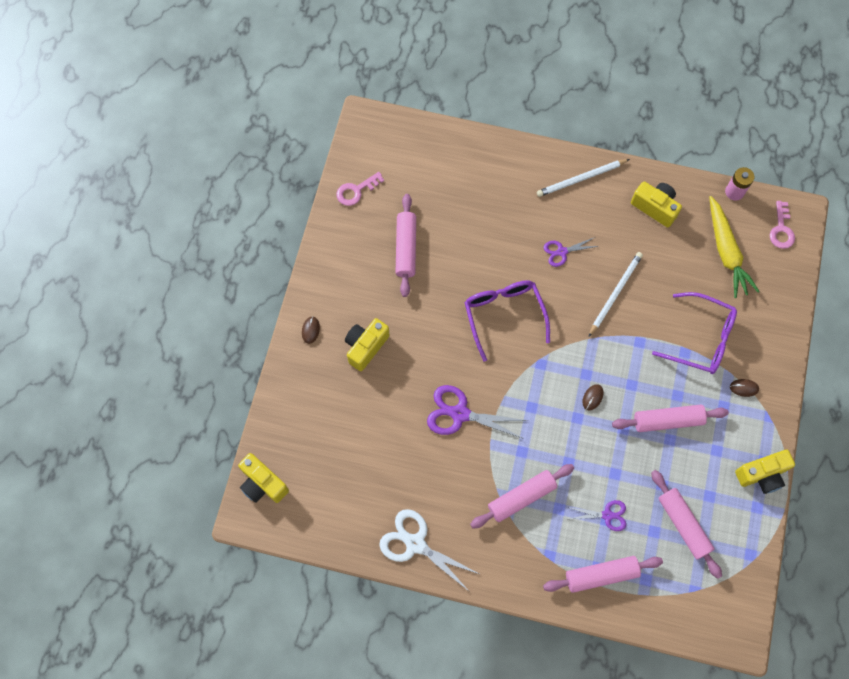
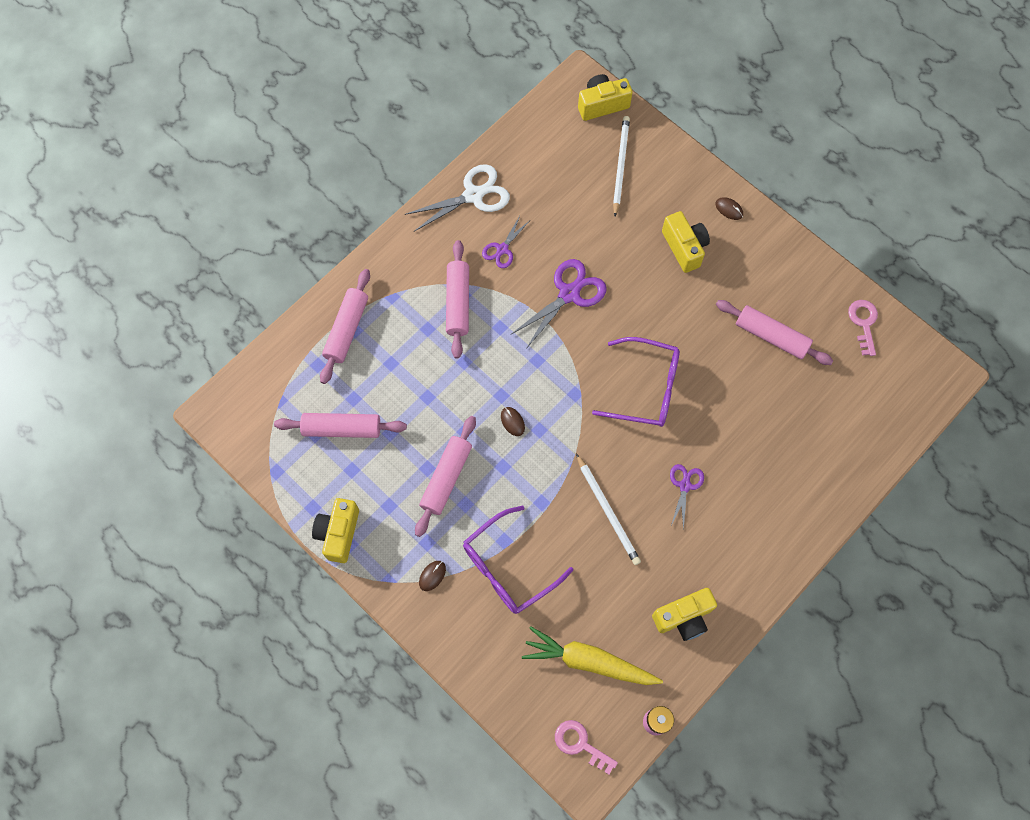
camera: 120 degrees right, 0 degrees up
white pencil [537,159,630,197] -> white pencil moved to [613,116,630,217]
purple scissors [567,500,626,531] -> purple scissors moved to [482,216,529,268]

